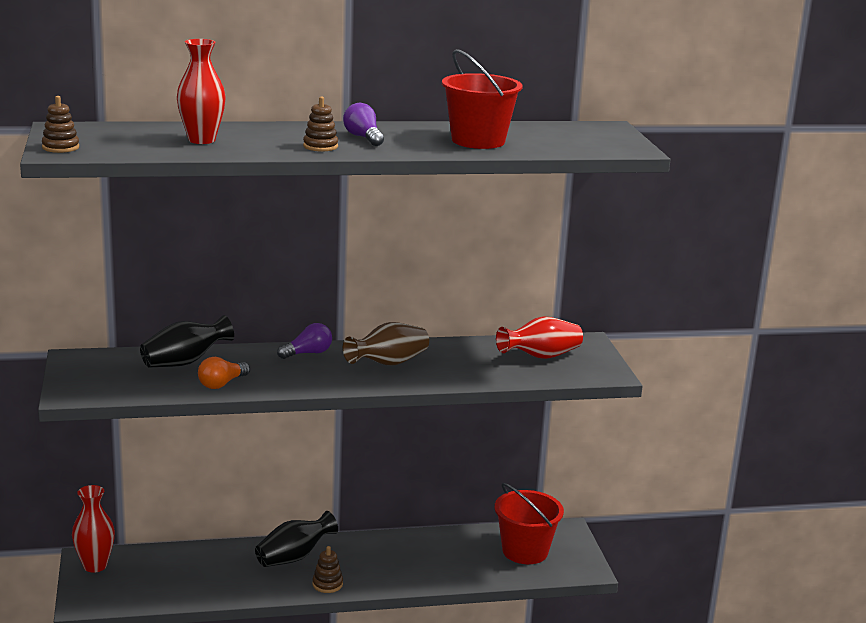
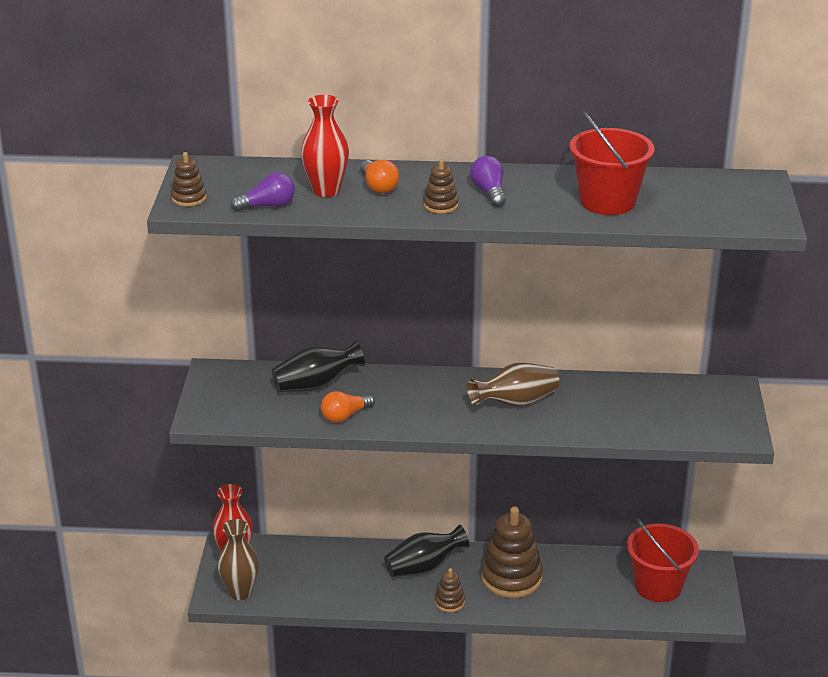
camera: 15 degrees right, 10 degrees up
purple light bulb [277,323,332,359] -> purple light bulb moved to [230,172,295,211]
red vase [496,316,583,359] -> none
none -> brown vase [218,519,259,600]
none -> orange light bulb [360,160,399,194]
none -> brown stacking toy [481,506,543,598]

